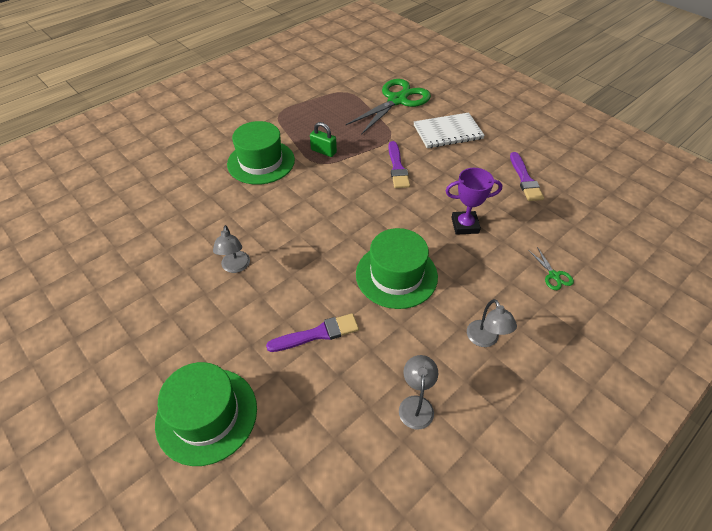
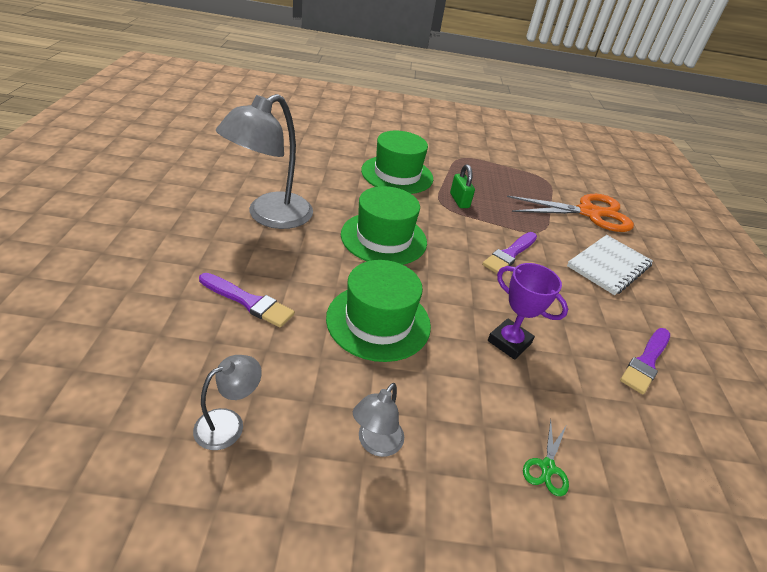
camera: 40 degrees right, 10 degrees down
green hat [155,362,257,466] -> green hat moved to [341,186,427,265]
grey lamp [213,225,250,273] -> grey lamp [216,94,313,229], size x2.07
green scissors [346,79,431,135] -> orange scissors [507,194,634,232]
white notebook [414,112,485,148] -> white notebook turned 75 degrees counterclockwise [567,235,653,295]

